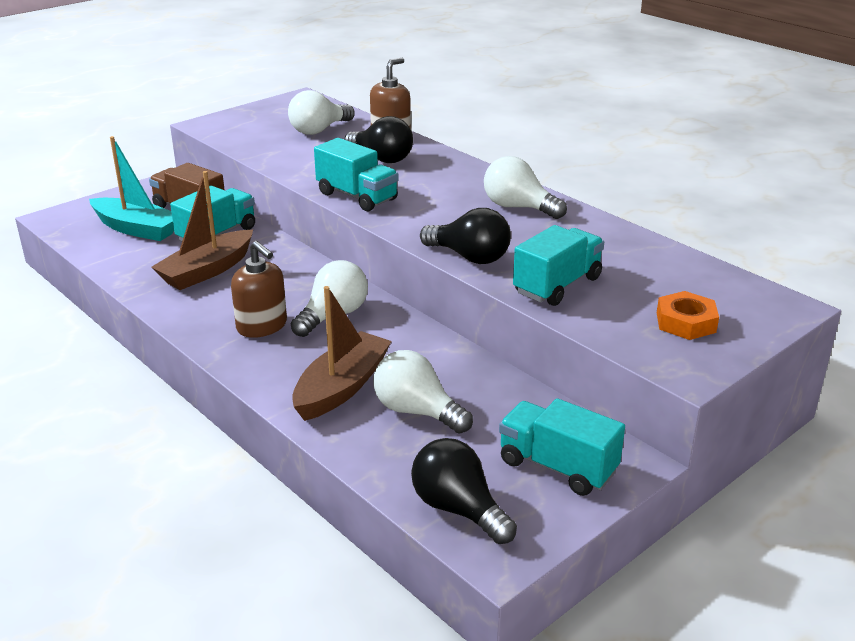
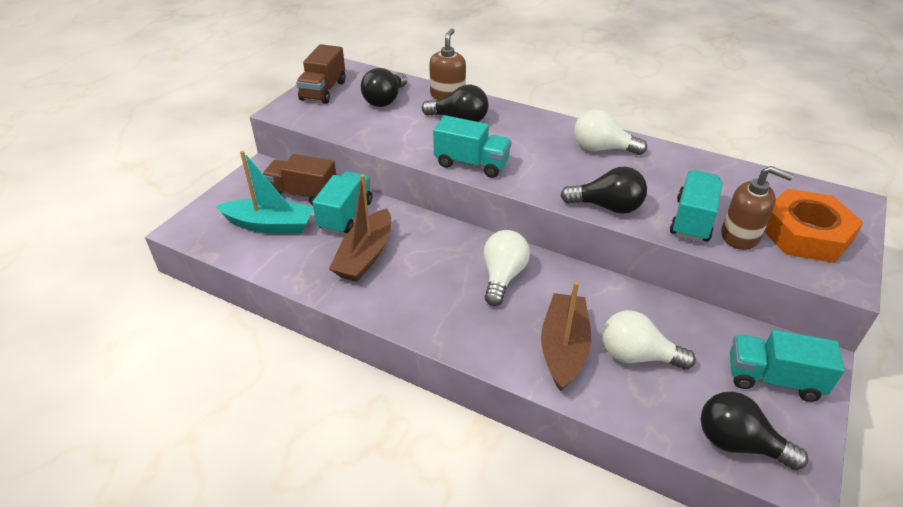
camera: 20 degrees left, 10 degrees up
brown soap dispenser [231,241,287,338] -> brown soap dispenser moved to [721,166,793,250]
white light bulb [288,90,355,135] -> black light bulb [361,68,407,107]
orange nut [657,291,719,340] -> orange nut [764,189,864,263], size x1.77
none -> brown truck [296,44,346,104]

